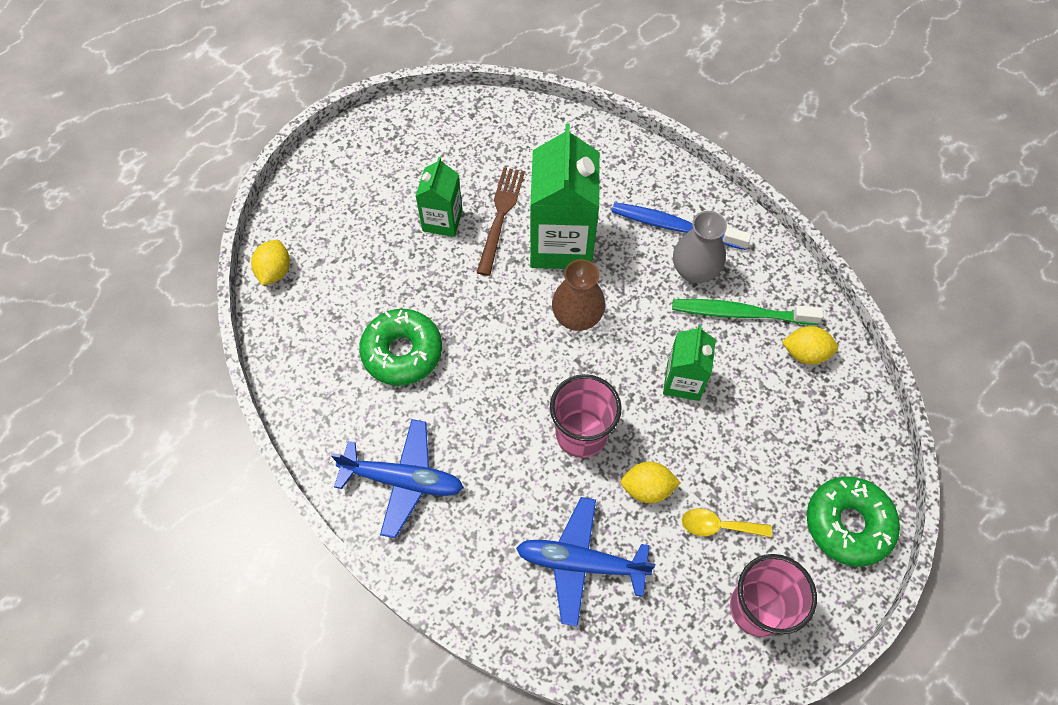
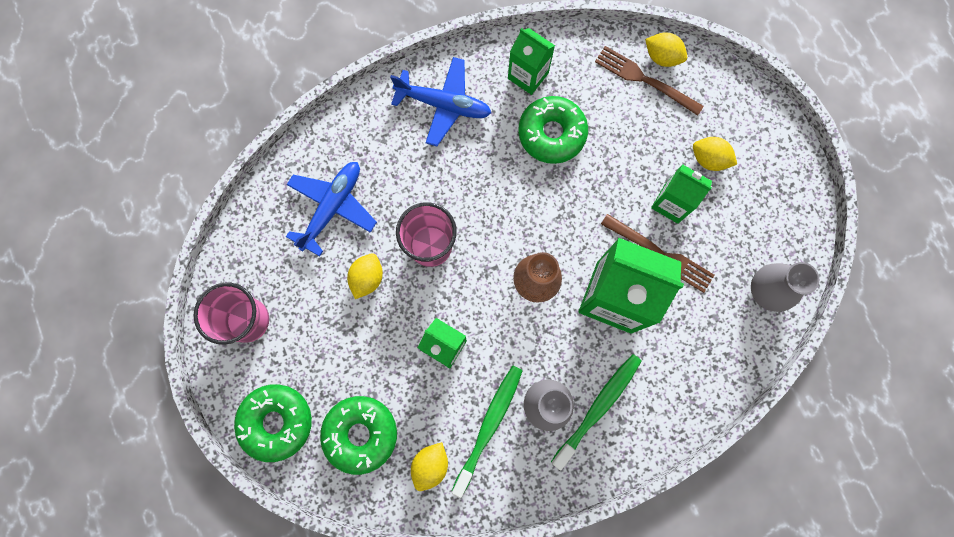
camera: 110 degrees right, 15 degrees up
blue plane [331,419,464,538] -> blue plane turned 105 degrees counterclockwise [390,57,491,146]
blue toothbrush [612,202,751,250] -> green toothbrush [551,354,642,471]
yellow spoon [682,508,772,537] -> none
none -> green donut [320,396,397,475]
none -> green carton [508,28,555,95]
none -> brown fork [595,46,704,116]
none -> yellow lemon [693,137,737,171]
none -> grey vase [751,262,819,312]

